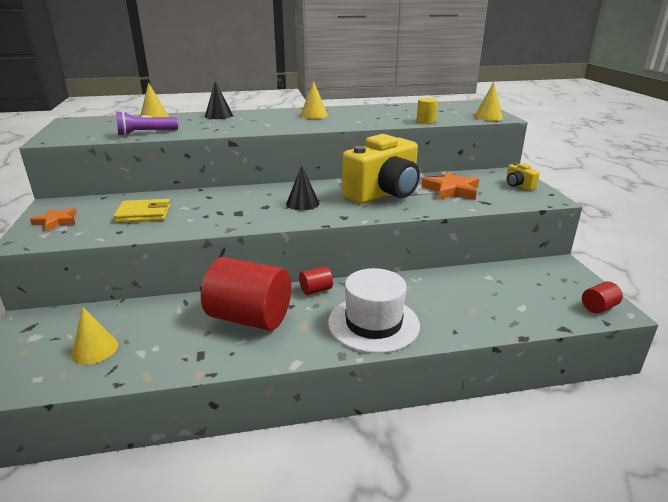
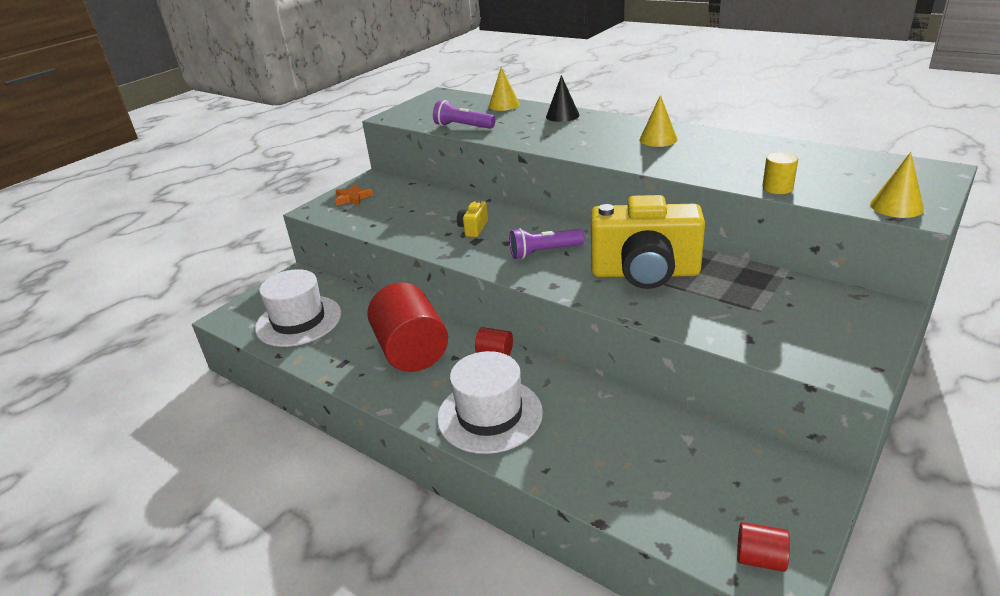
camera: 50 degrees right, 5 degrees up
yellow cone [72,306,118,364] -> white hat [255,269,341,347]
yellow wallet [113,199,170,223] -> none
black cone [286,165,319,210] -> purple flashlight [509,228,585,259]
orange star [422,171,479,200] -> none
yellow camera [506,162,540,191] -> yellow camera moved to [457,200,488,237]

